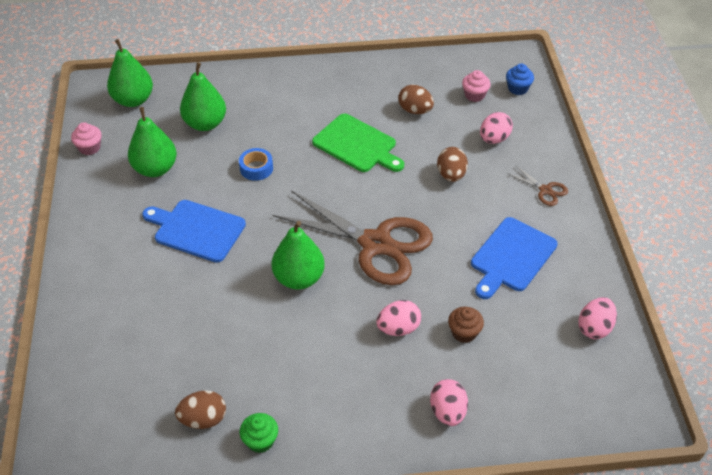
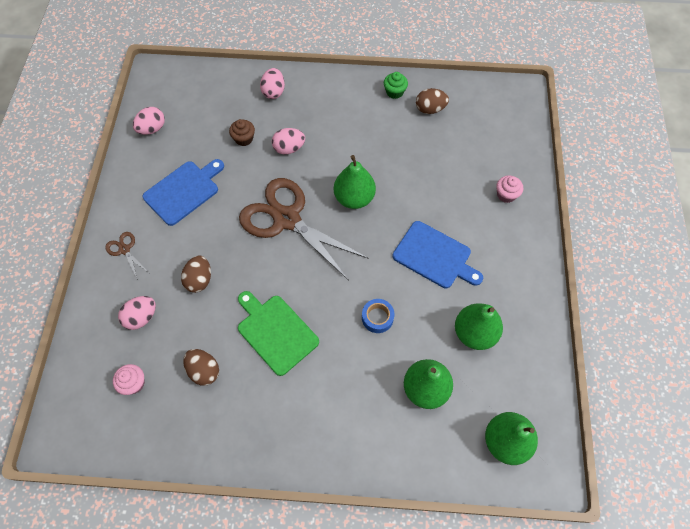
camera: 170 degrees left, 15 degrees up
pink cupcake [71,123,101,155] -> pink cupcake moved to [496,176,523,203]
blue cupcake [506,64,534,95] -> none

